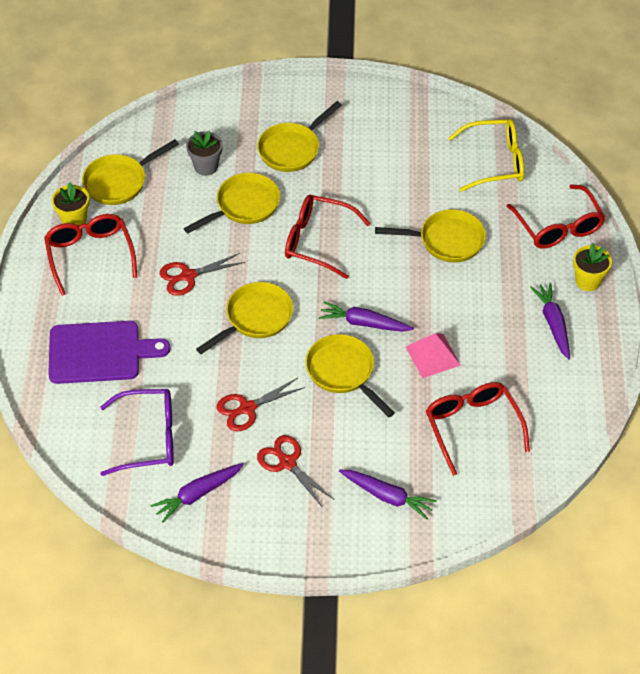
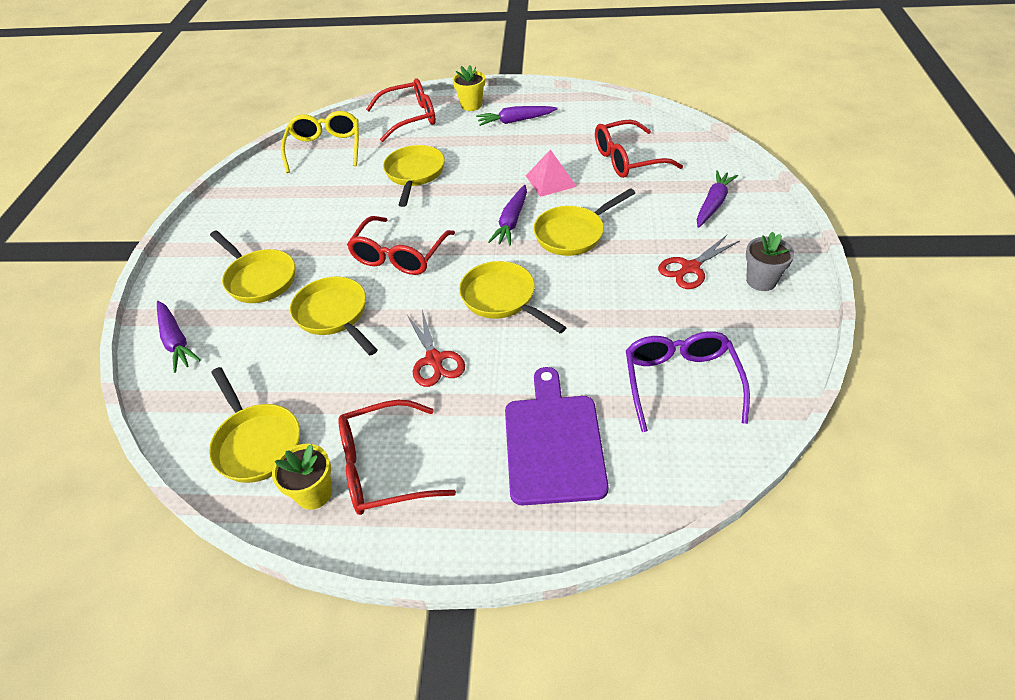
camera: 85 degrees left, 5 degrees down
purple carrot [150,463,244,523] -> purple carrot moved to [157,301,201,373]
grey flower pot [186,131,223,176] -> grey flower pot moved to [746,232,794,291]
red scissors [217,378,305,431] -> none

